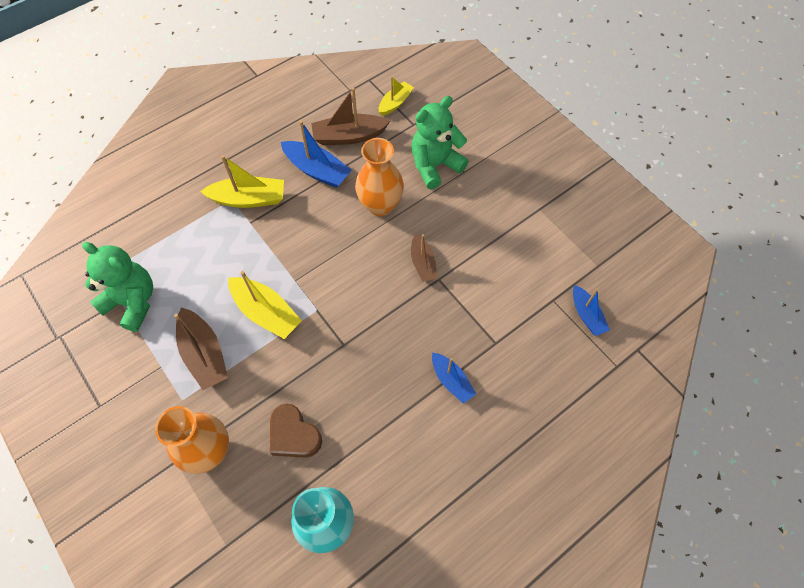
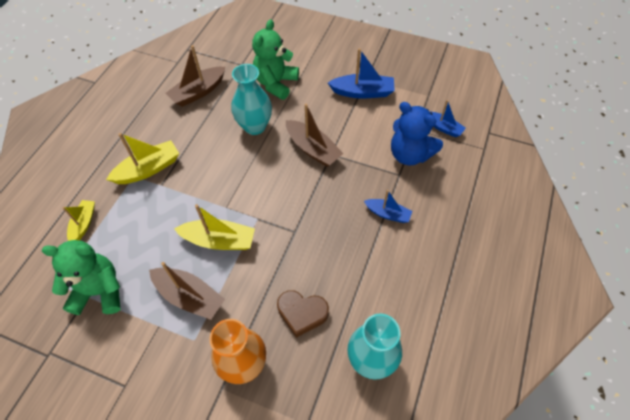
camera: 30 degrees left, 5 degrees down
blue boat [281,120,352,188] -> blue boat moved to [328,48,395,99]
orange vase [355,138,404,216] -> turquoise vase [231,64,272,135]
yellow boat [379,76,414,116] -> yellow boat moved to [63,200,95,241]
brown boat [411,234,437,282] -> brown boat [286,104,344,167], size x1.58
none -> blue teddy bear [391,102,443,165]

